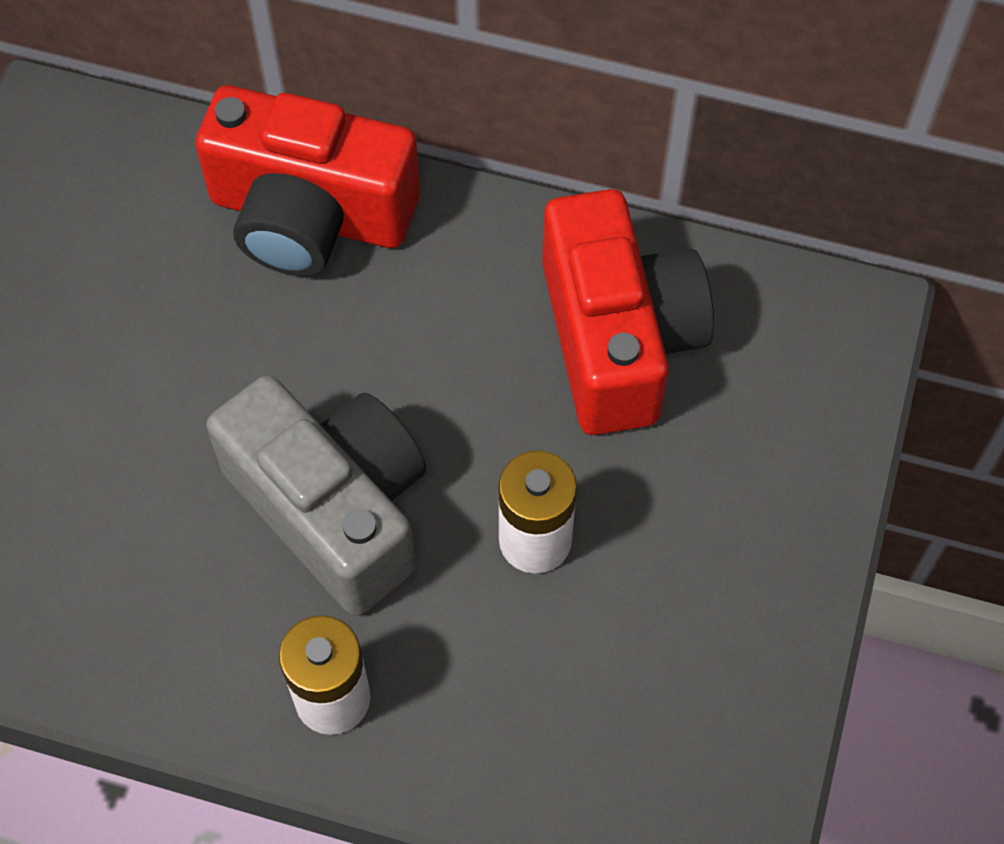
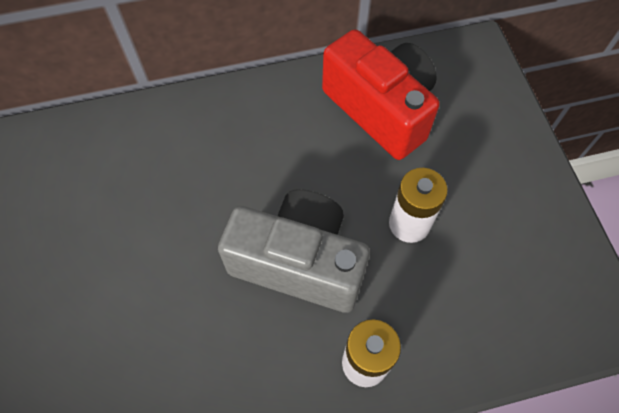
camera: 30 degrees left, 0 degrees up
red camera [195,85,420,276] -> none

